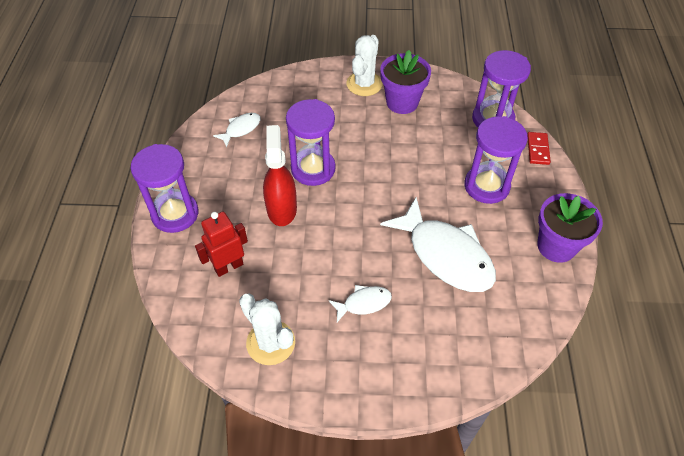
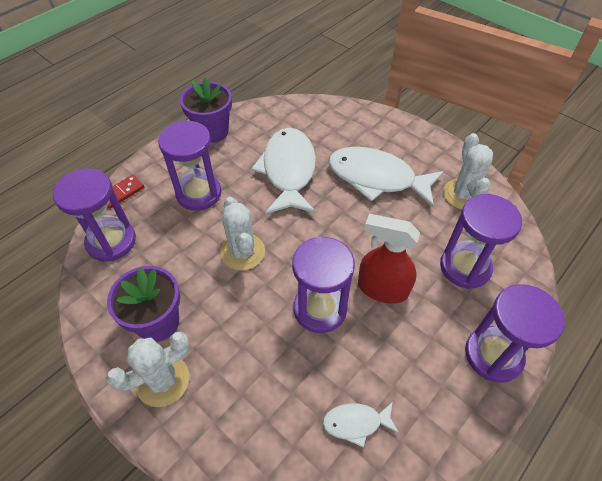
camera: 140 degrees left, 0 degrees up
red robot [195,212,248,277] -> purple hourglass [440,194,522,289]
red spray bottle [263,125,297,226] -> red spray bottle turned 75 degrees clockwise [358,214,420,304]
white fish [329,285,392,322] -> white fish [329,147,444,207], size x2.13
none -> white cactus [220,197,265,270]

